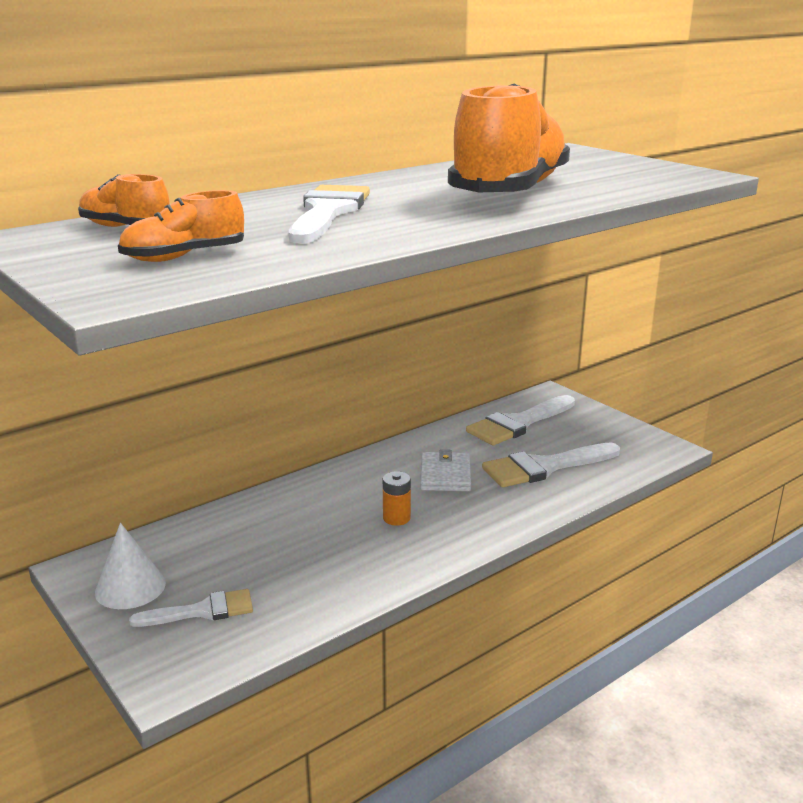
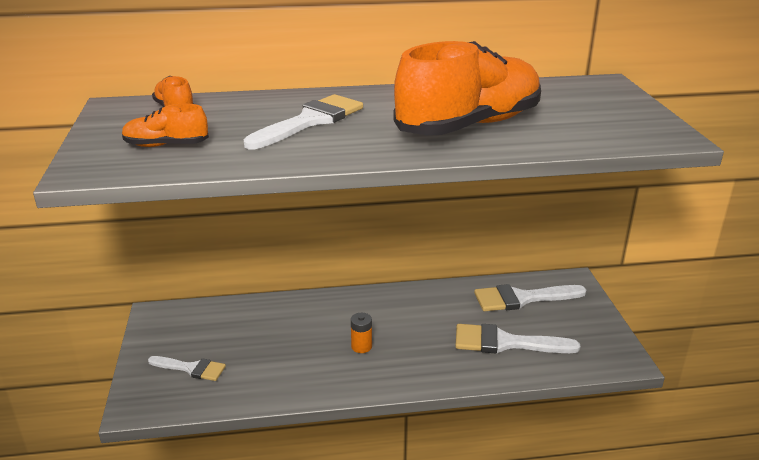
camera: 30 degrees right, 5 degrees up
white cone [95,523,166,609] -> none
white wallet [420,449,471,491] -> none

